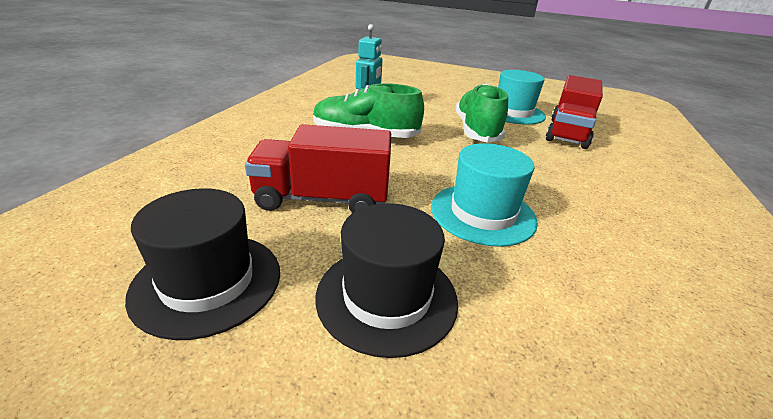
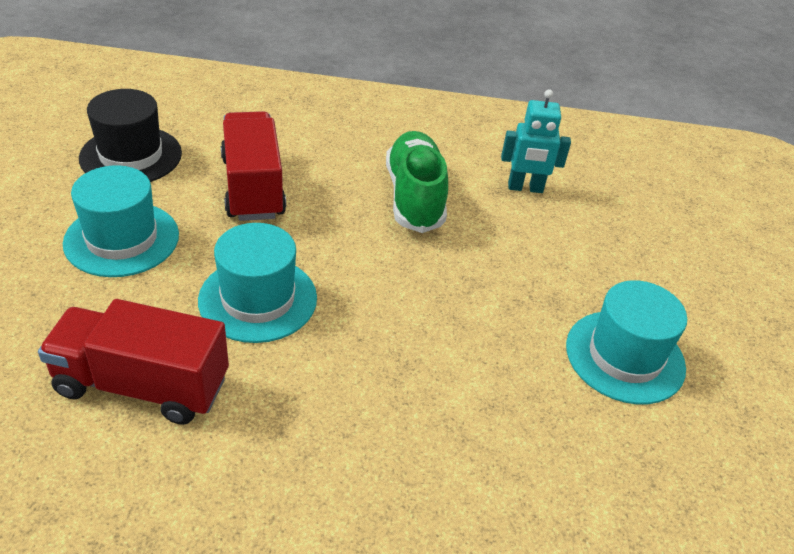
camera: 75 degrees right, 10 degrees up
black hat [315,203,458,358] -> turquoise hat [63,165,179,277]
green shoe [456,84,508,143] -> none
red truck [546,75,603,149] -> red truck moved to [38,299,229,425]

